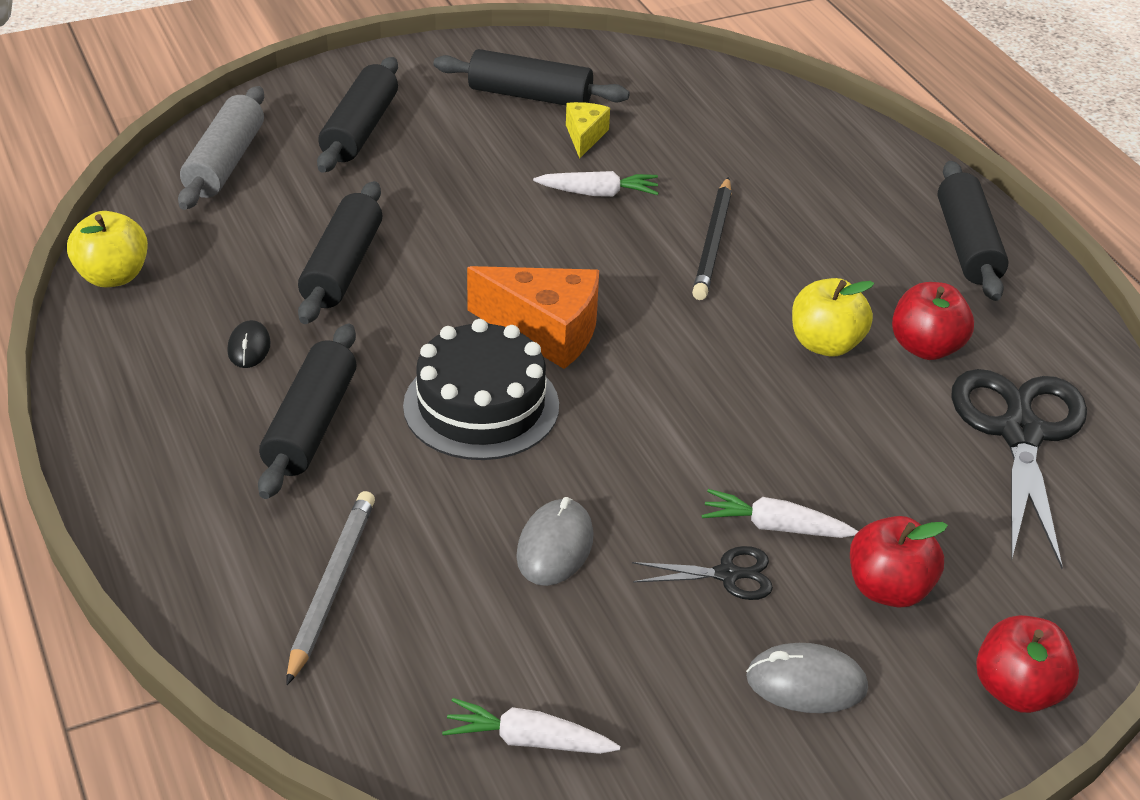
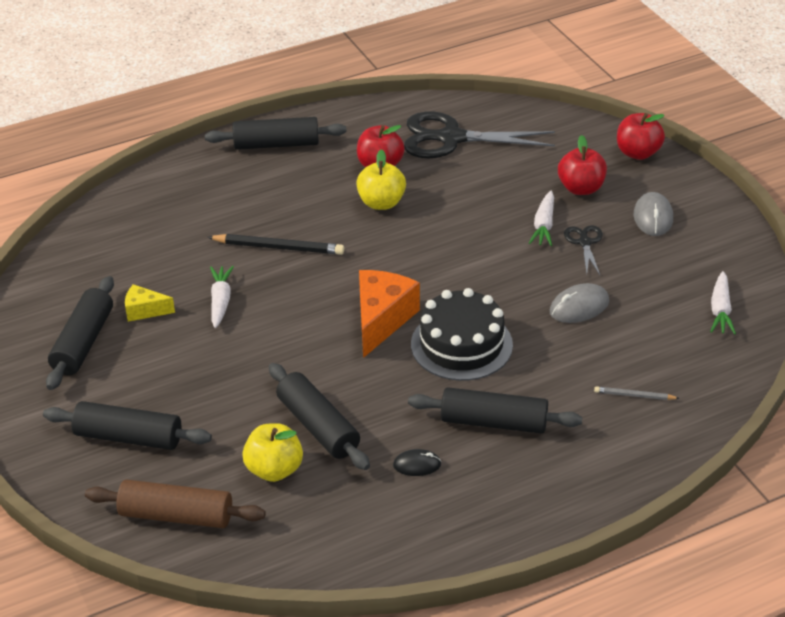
camera: 90 degrees left, 0 degrees up
yellow apple [67,211,148,288] -> yellow apple moved to [242,423,303,482]
grey rolling pin [178,86,264,210] -> brown rolling pin [85,479,266,528]
grey pencil [286,491,375,685] -> grey pencil [594,386,679,400], size x0.54
black rolling pin [298,181,383,324] -> black rolling pin turned 45 degrees clockwise [269,363,370,470]
grey mouse [516,497,593,586] -> grey mouse turned 45 degrees counterclockwise [550,283,609,323]

